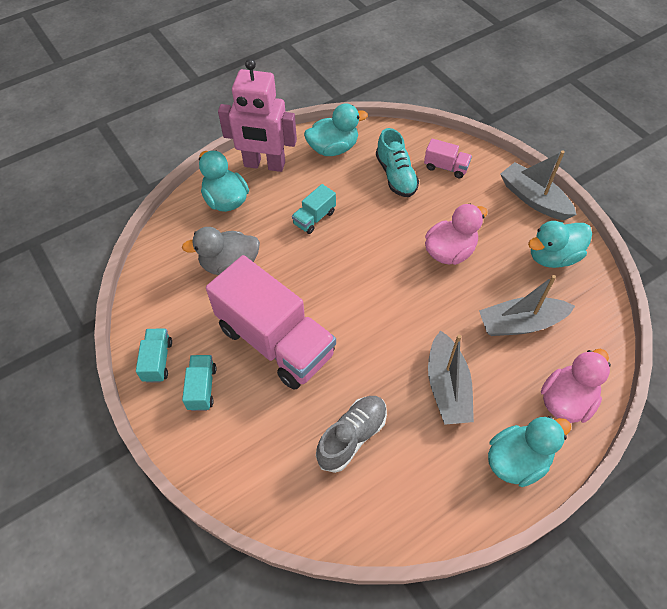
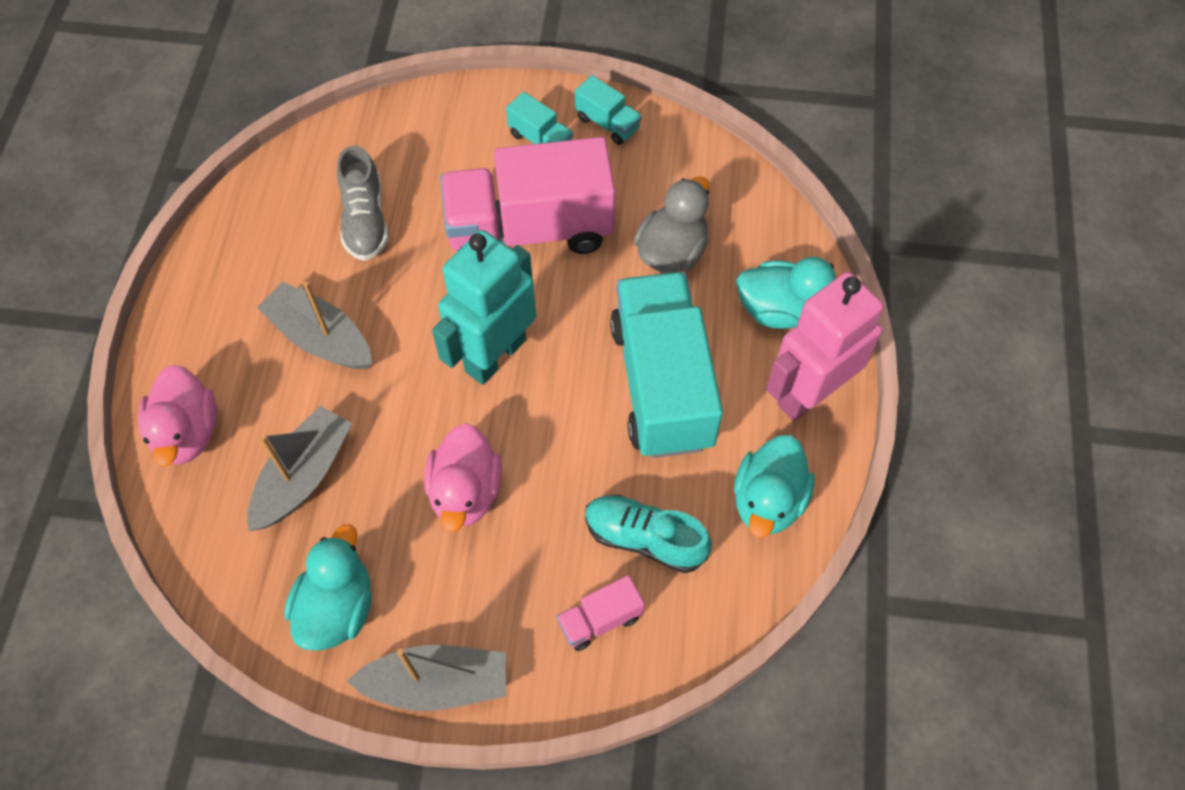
camera: 130 degrees right, 5 degrees up
turquoise truck [292,184,336,234] -> turquoise truck [610,272,723,458], size x2.37
turquoise duck [488,416,571,487] -> none
none -> turquoise robot [432,230,536,385]

